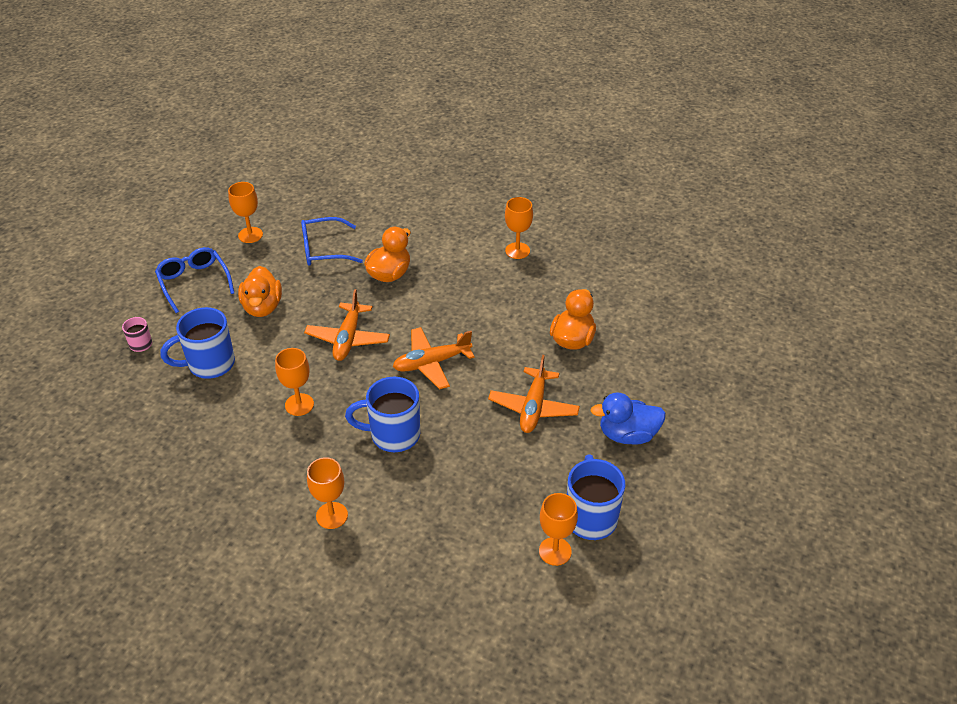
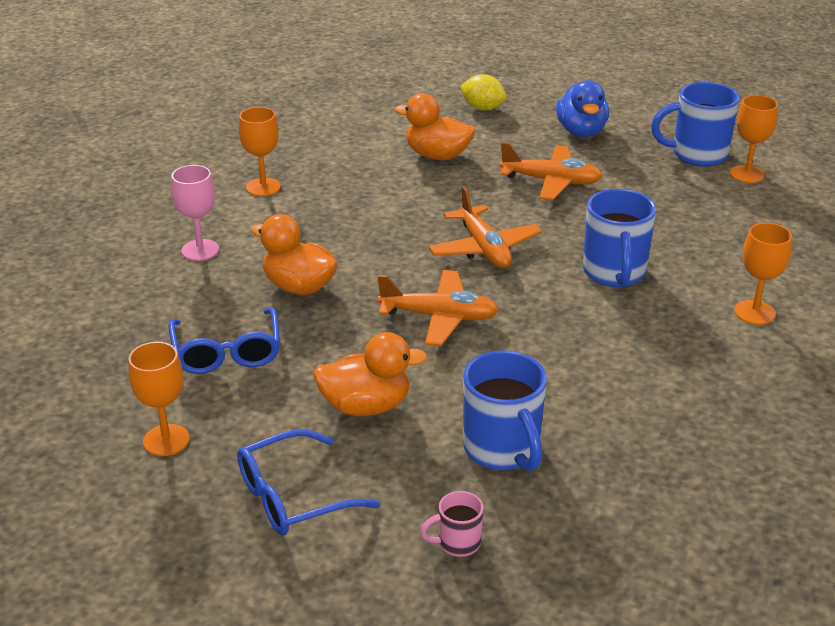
camera: 90 degrees left, 10 degrees down
orange goblet [275,348,314,416] -> none
none -> pink goblet [171,165,219,261]
none -> yellow lemon [460,74,507,111]

